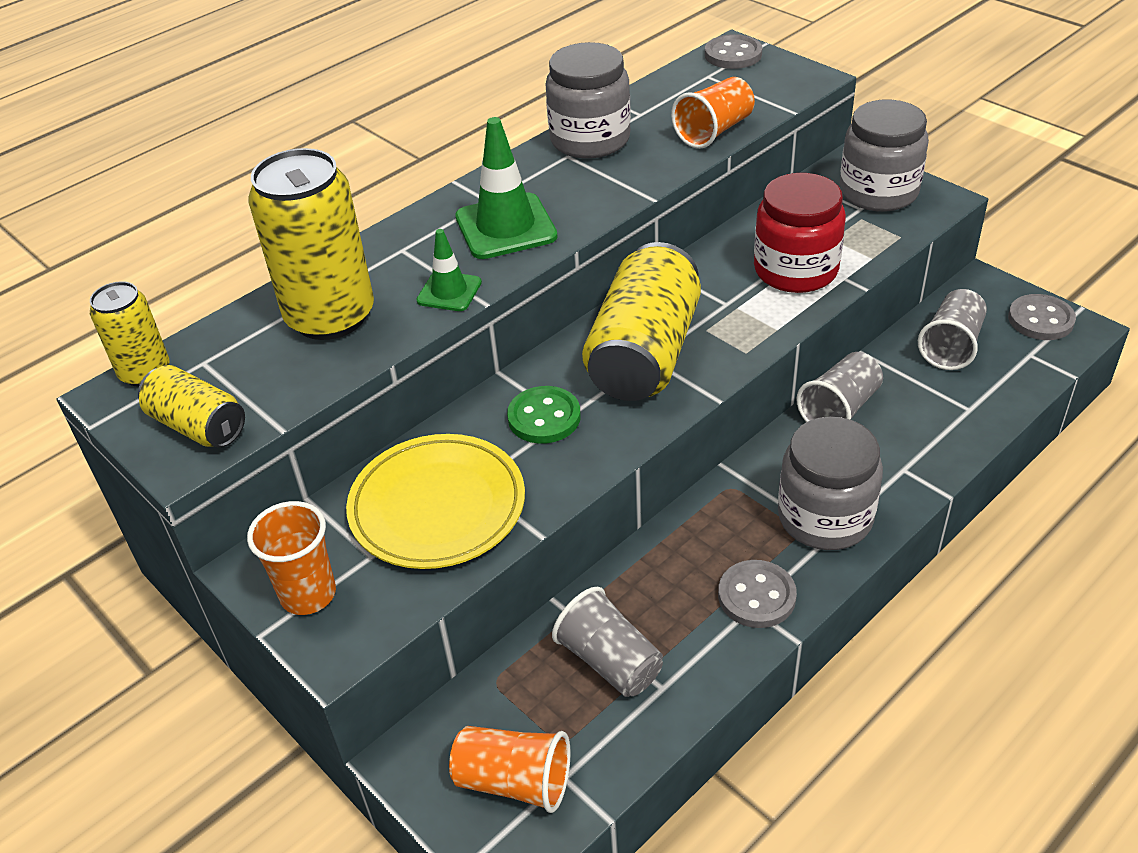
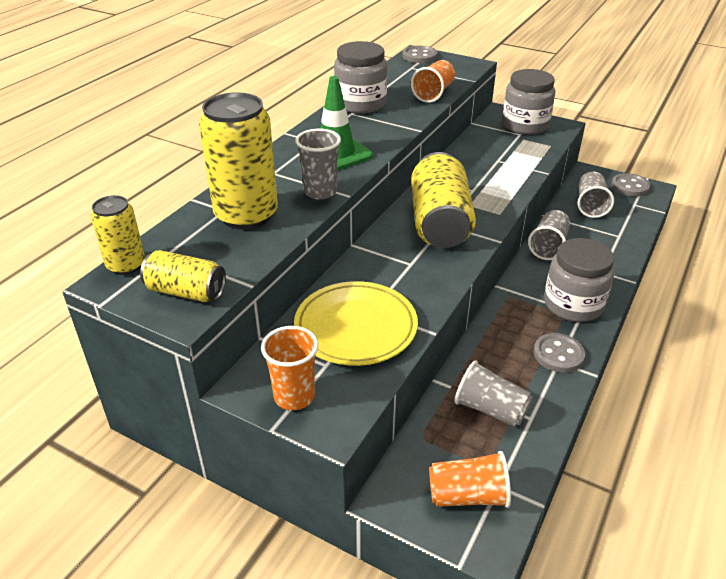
camera: 20 degrees left, 5 degrees down
green traffic cone [416,229,482,311] -> grey cup [295,129,341,200]
green button [507,386,581,444] -> none
red jar [754,173,846,293] -> none

